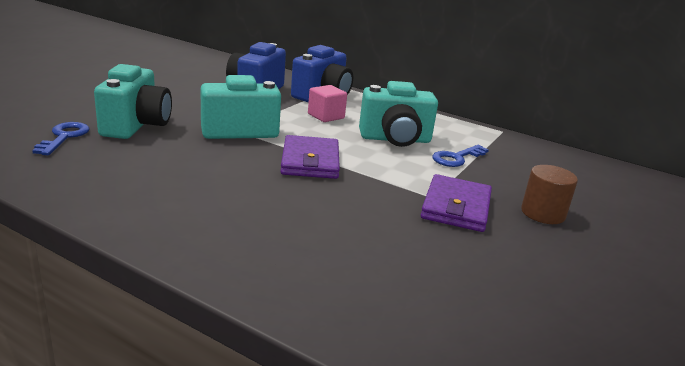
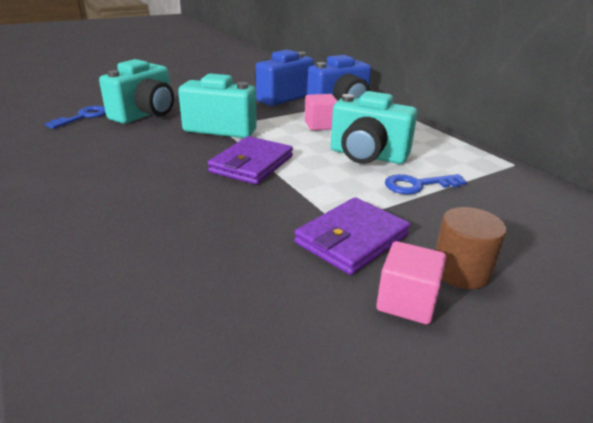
camera: 30 degrees right, 5 degrees up
none -> pink cube [376,241,446,325]

